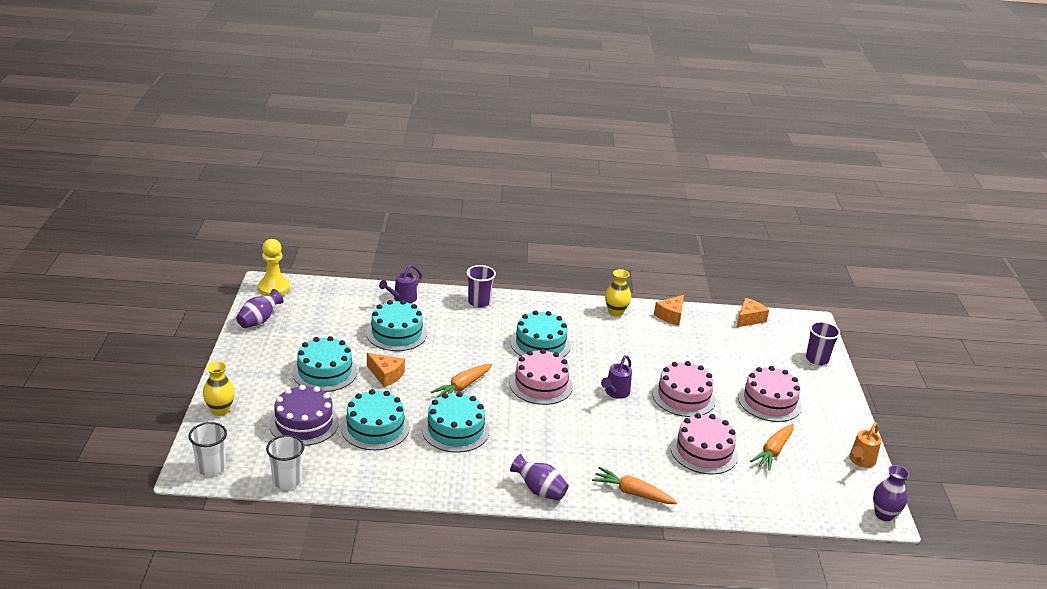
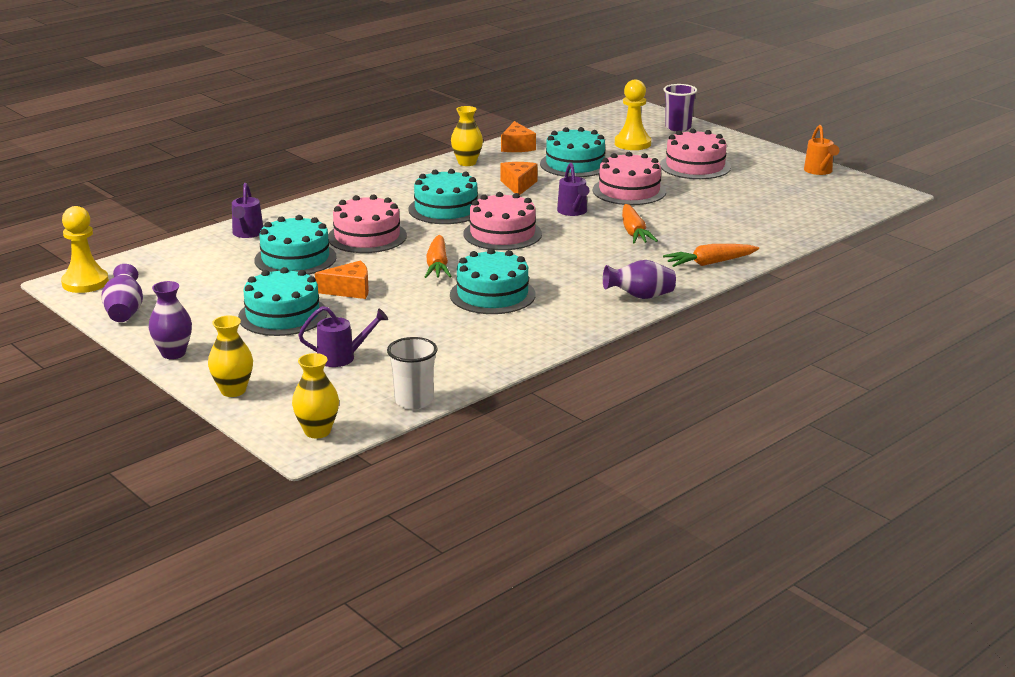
camera: 40 degrees left, 5 degrees down
white cup [189,422,227,476] -> yellow vase [292,353,339,438]
purple cake [269,385,339,446] -> purple watering can [298,306,388,367]
turquoise cake [341,389,410,450] -> turquoise cake moved to [540,127,606,177]
purple cup [466,265,496,308] -> none
pink cake [670,413,738,474] -> pink cake moved to [328,194,407,253]
orange cheese [737,298,769,327] -> orange cheese moved to [501,162,538,195]
orange carrot [750,424,794,471] -> orange carrot moved to [622,204,658,244]
purple vase [873,465,909,521] -> purple vase moved to [149,281,192,359]
none -> yellow pawn [615,80,651,150]

